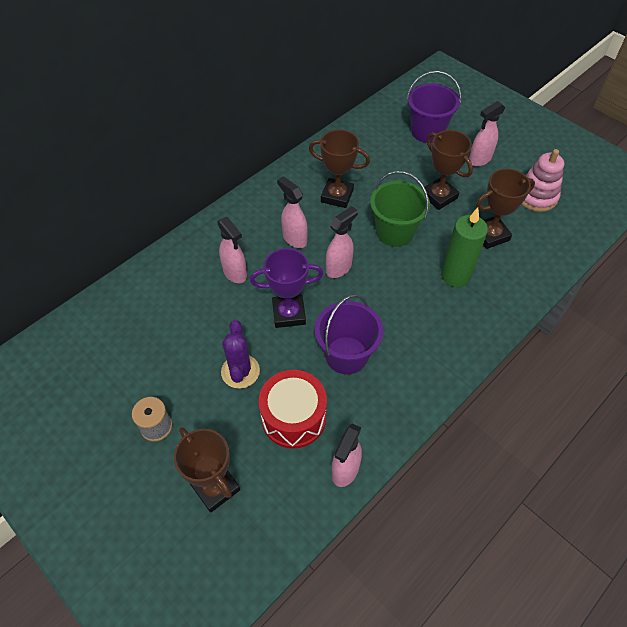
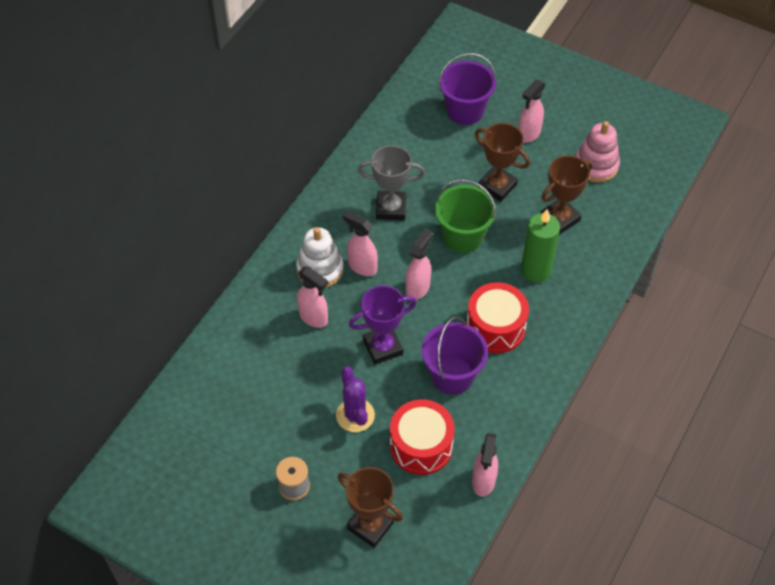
camera: 15 degrees left, 0 degrees up
brown trophy [309,130,370,208] -> grey trophy [358,145,425,221]
none -> white stacking toy [296,227,344,288]
none -> red drum [466,282,529,353]

